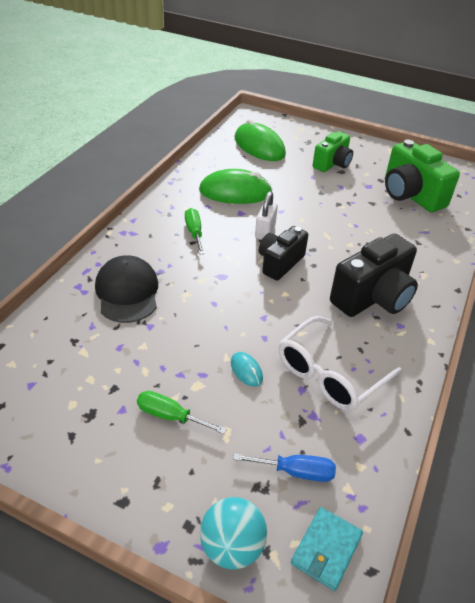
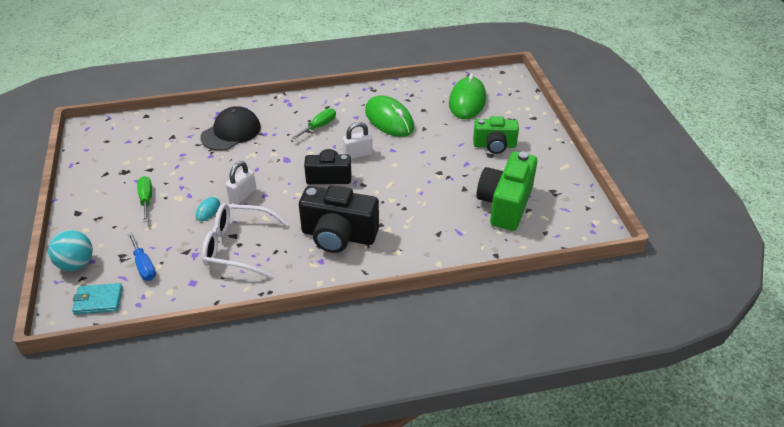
camera: 55 degrees right, 0 degrees up
none -> white padlock [226,161,256,205]

